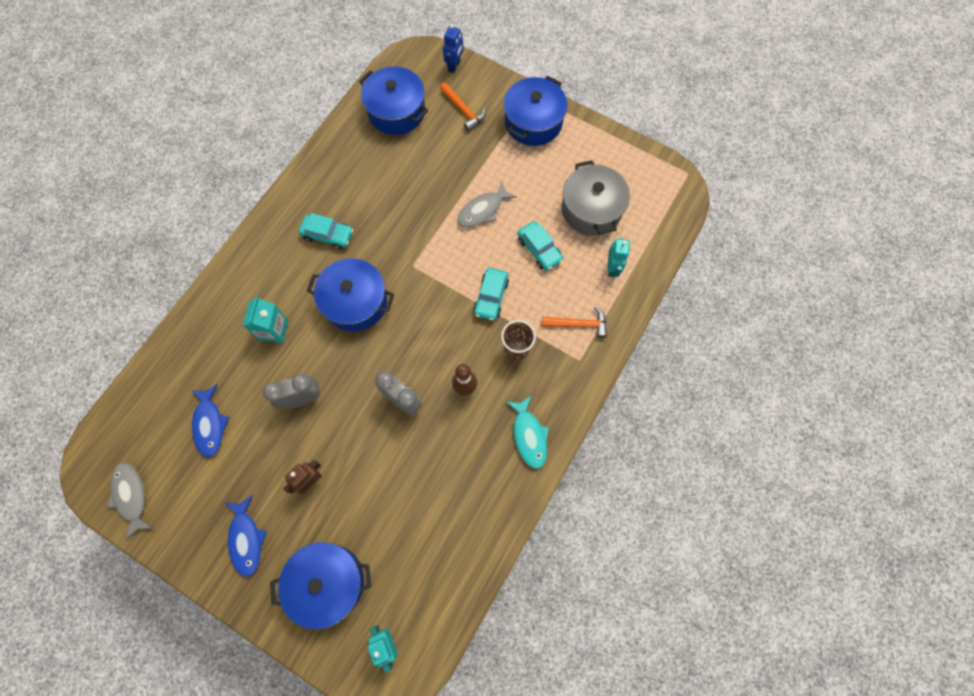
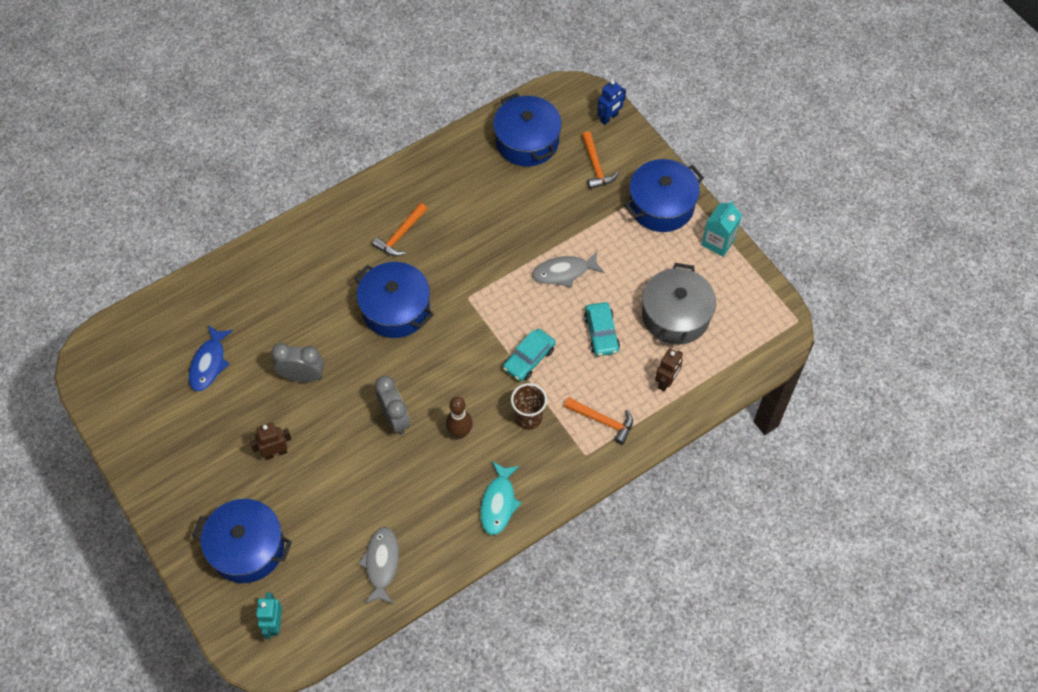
camera: 25 degrees right, 10 degrees down
grey fish [107,463,153,540] -> grey fish moved to [358,527,399,605]
blue fish [226,495,267,577] -> none
turquoise carton [243,297,289,343] -> turquoise carton moved to [702,201,742,257]
turquoise car [299,213,353,250] -> orange hammer [372,203,427,256]
turquoise robot [607,238,630,277] -> brown robot [655,348,683,391]

